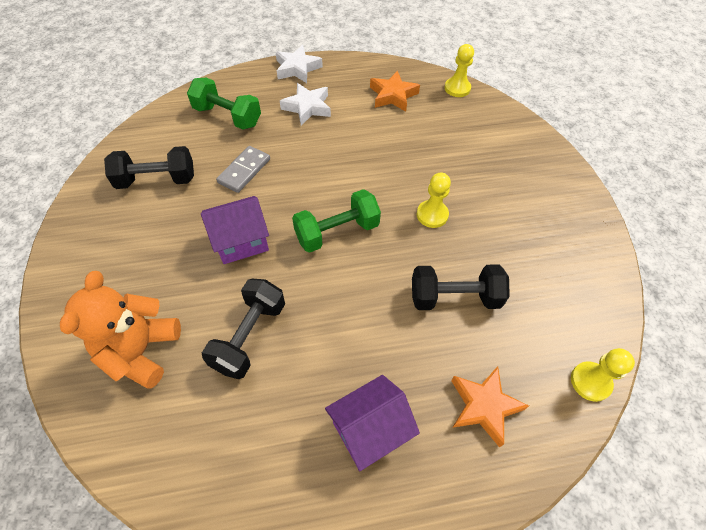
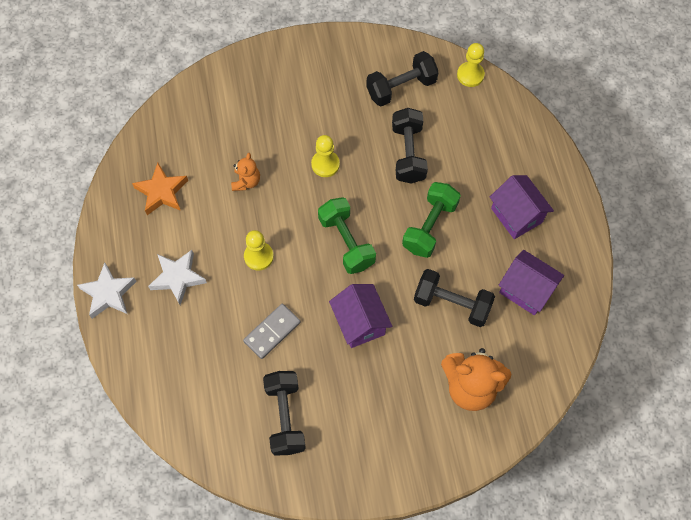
camera: 90 degrees left, 10 degrees up
green dumbbell [187,78,261,129] -> green dumbbell moved to [402,182,461,258]
grey domino [216,146,270,193] -> grey domino turned 75 degrees counterclockwise [243,304,301,359]
yellow pawn [445,44,474,97] -> yellow pawn moved to [244,230,274,271]
orange star [451,366,529,448] -> none
none -> orange teddy bear [231,153,260,191]
none -> black dumbbell [366,51,439,106]
none -> purple house [499,250,564,315]

